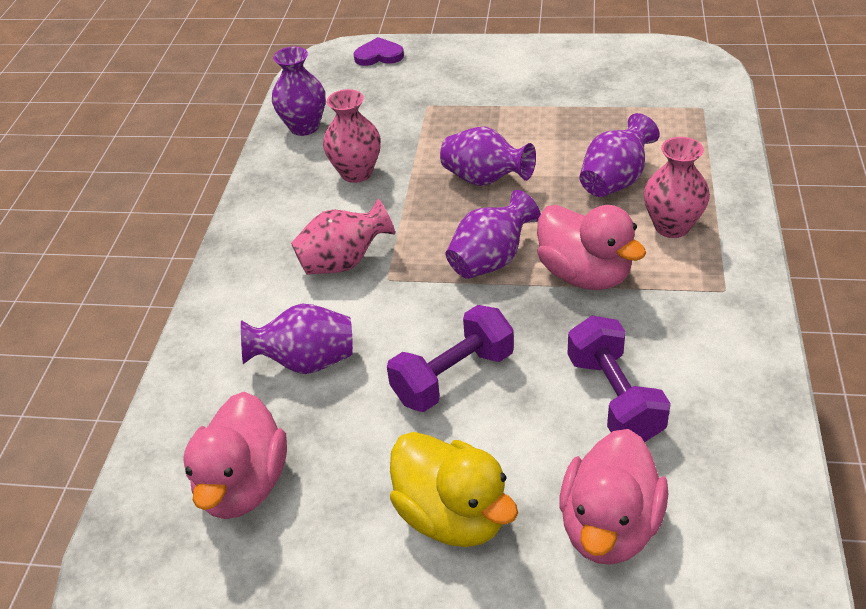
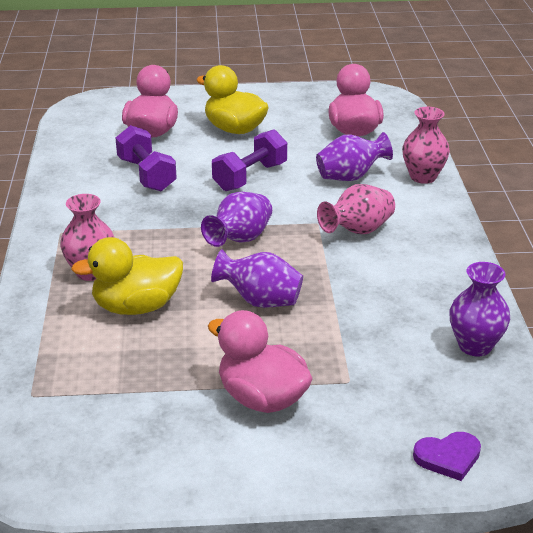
camera: 165 degrees right, 10 degrees down
pink vase [323,89,381,183] -> pink vase moved to [402,107,450,184]
pink duck [537,205,646,290] -> pink duck moved to [208,310,313,413]
purple vase [580,113,659,197] -> yellow duck [71,237,183,315]

